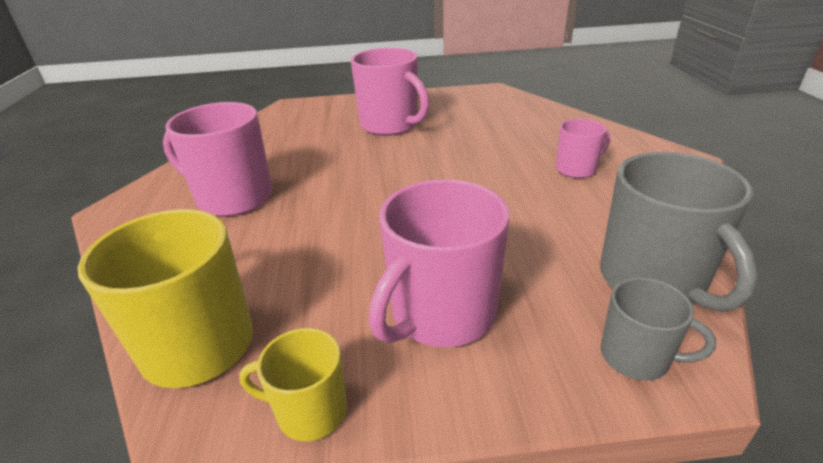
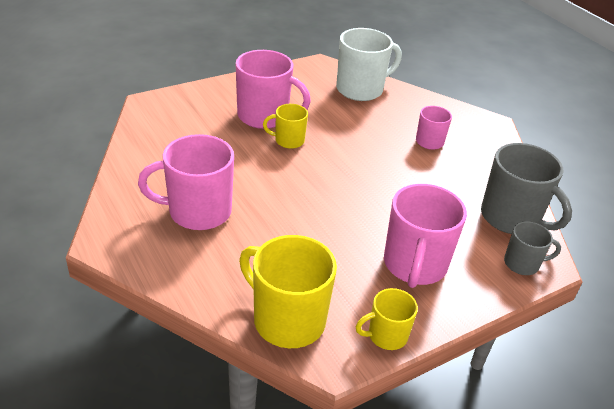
camera: 30 degrees left, 5 degrees up
none -> yellow mug [263,104,308,149]
none -> white mug [336,28,402,101]

